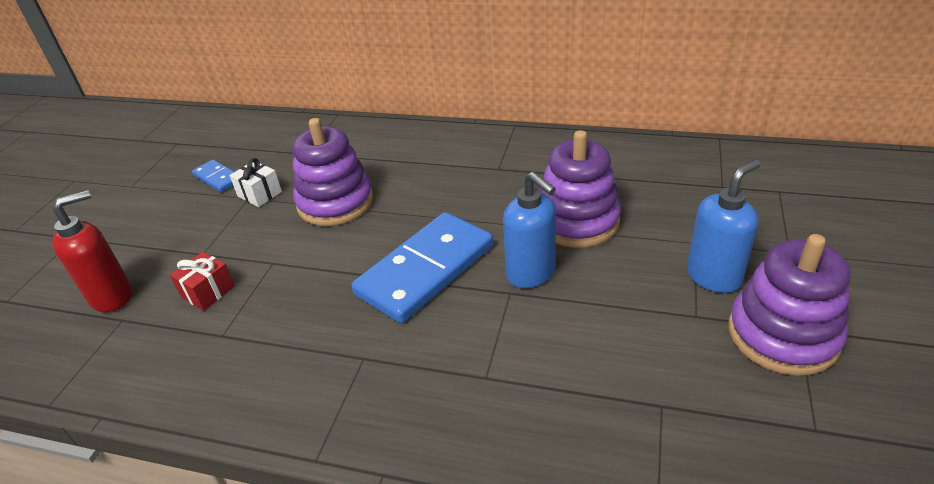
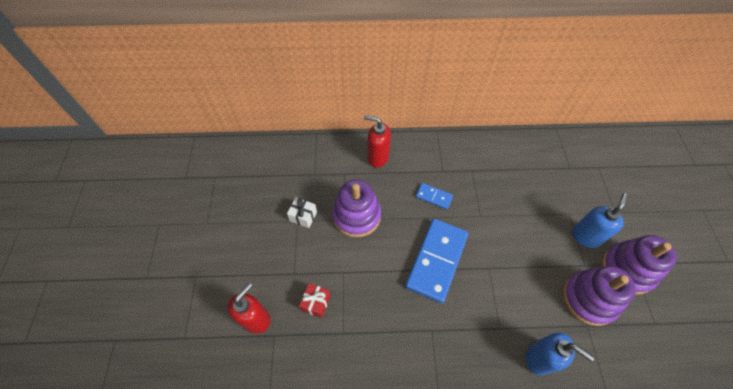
camera: 20 degrees left, 20 degrees up
blue domino [192,160,234,192] -> blue domino moved to [416,183,453,210]
blue soap dispenser [503,172,556,288] -> blue soap dispenser moved to [526,333,595,375]
purple stacking toy [540,130,621,248] -> purple stacking toy moved to [563,266,636,326]
none -> red soap dispenser [364,115,391,168]

